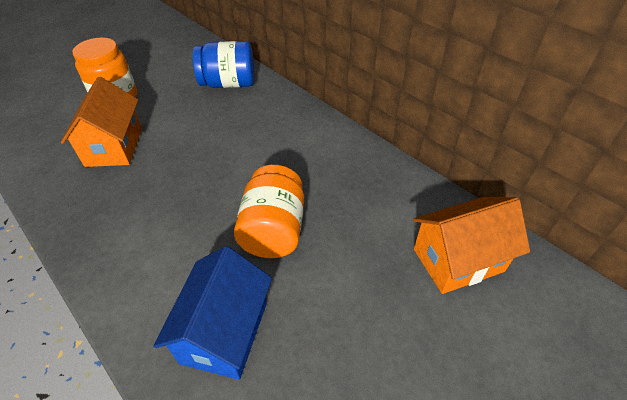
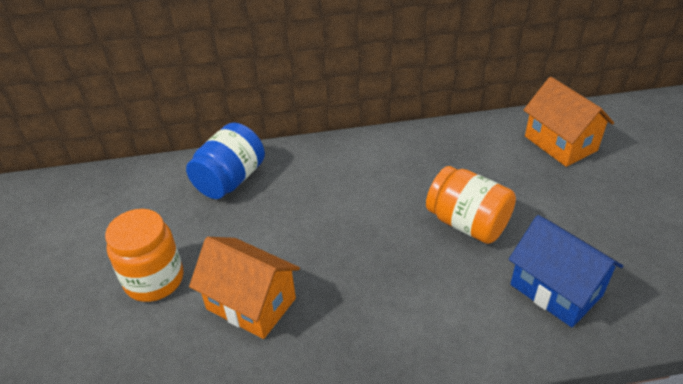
camera: 55 degrees left, 5 degrees down
orange house [413,197,530,294] -> orange house turned 45 degrees counterclockwise [524,77,614,167]

